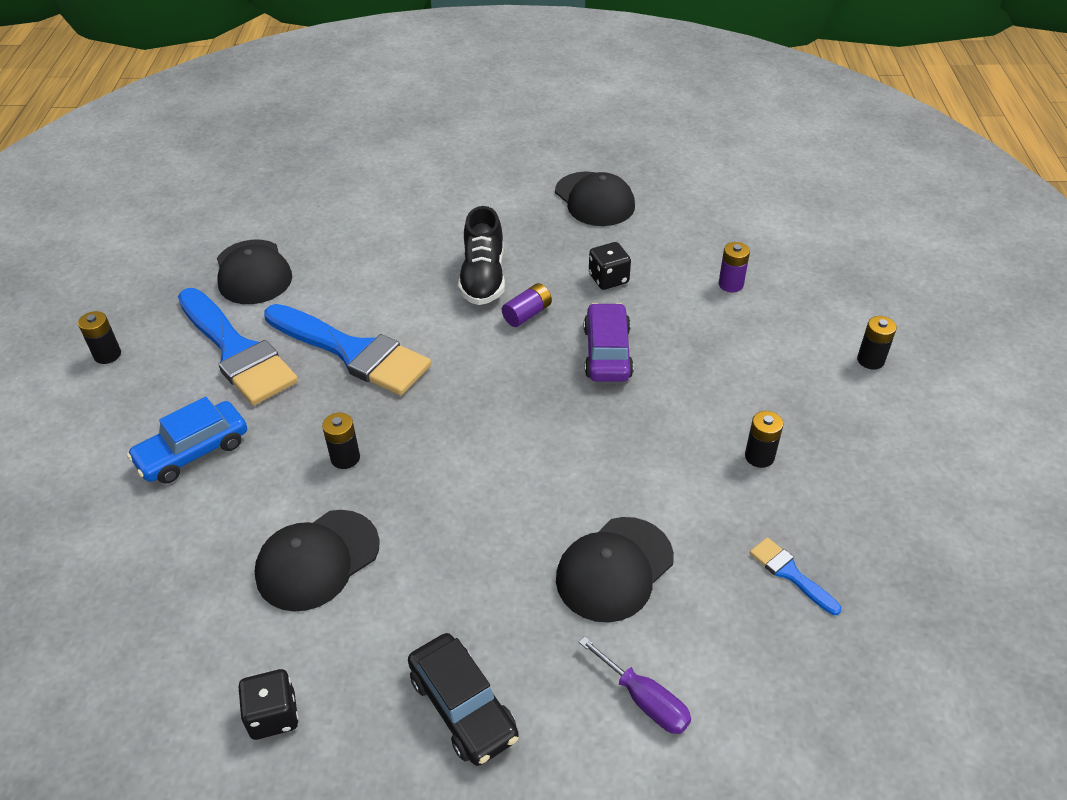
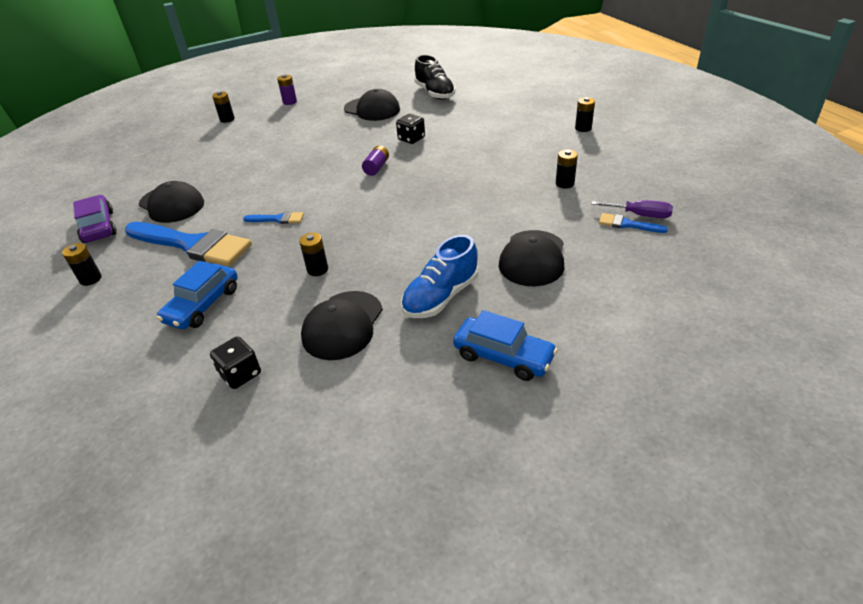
camera: 25 degrees left, 5 degrees down
black dice [238,669,298,740] -> black dice moved to [210,337,261,389]
blue brush [264,304,431,395] -> blue brush [243,211,304,224], size x0.44
black car [408,633,519,766] -> blue car [453,310,558,381]
black shoe [458,206,505,305] -> black shoe moved to [415,55,456,100]
purple screwdriver [579,636,691,734] -> purple screwdriver moved to [592,200,673,218]
purple car [584,303,634,382] -> purple car moved to [73,195,117,243]
purple battery [719,242,750,293] -> purple battery moved to [277,75,297,105]
none -> black battery [212,91,235,123]
none -> blue shoe [401,235,478,318]

